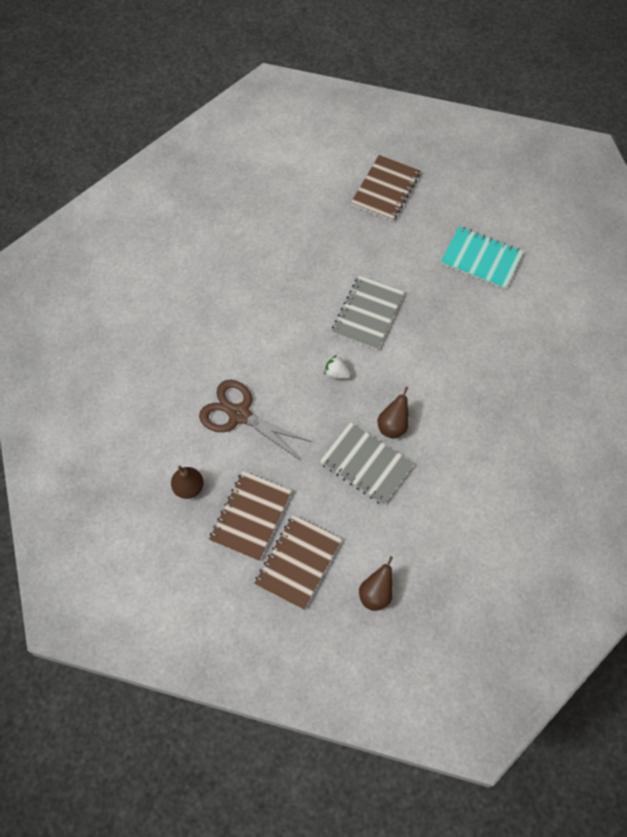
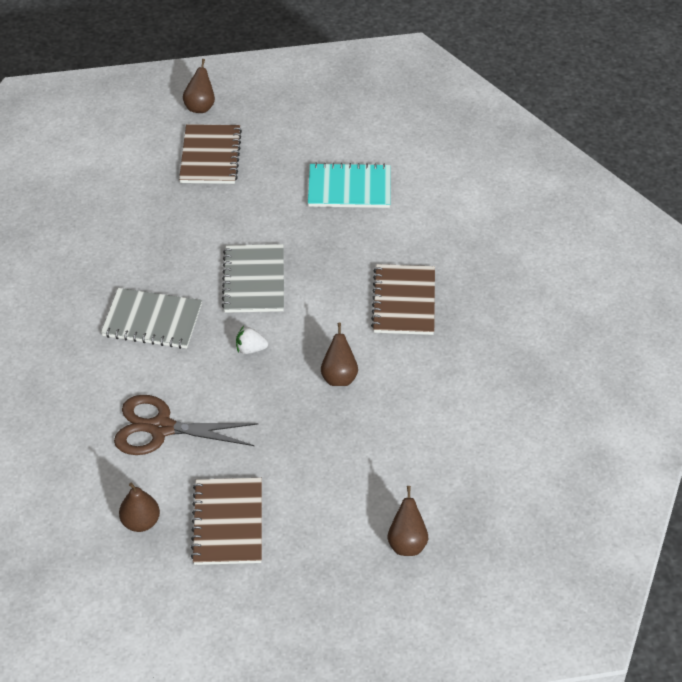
camera: 25 degrees left, 15 degrees down
brown notebook [254,515,342,610] -> brown notebook moved to [371,264,435,335]
grey notebook [320,422,414,505] -> grey notebook moved to [101,288,202,349]
none -> brown pear [183,59,215,113]

